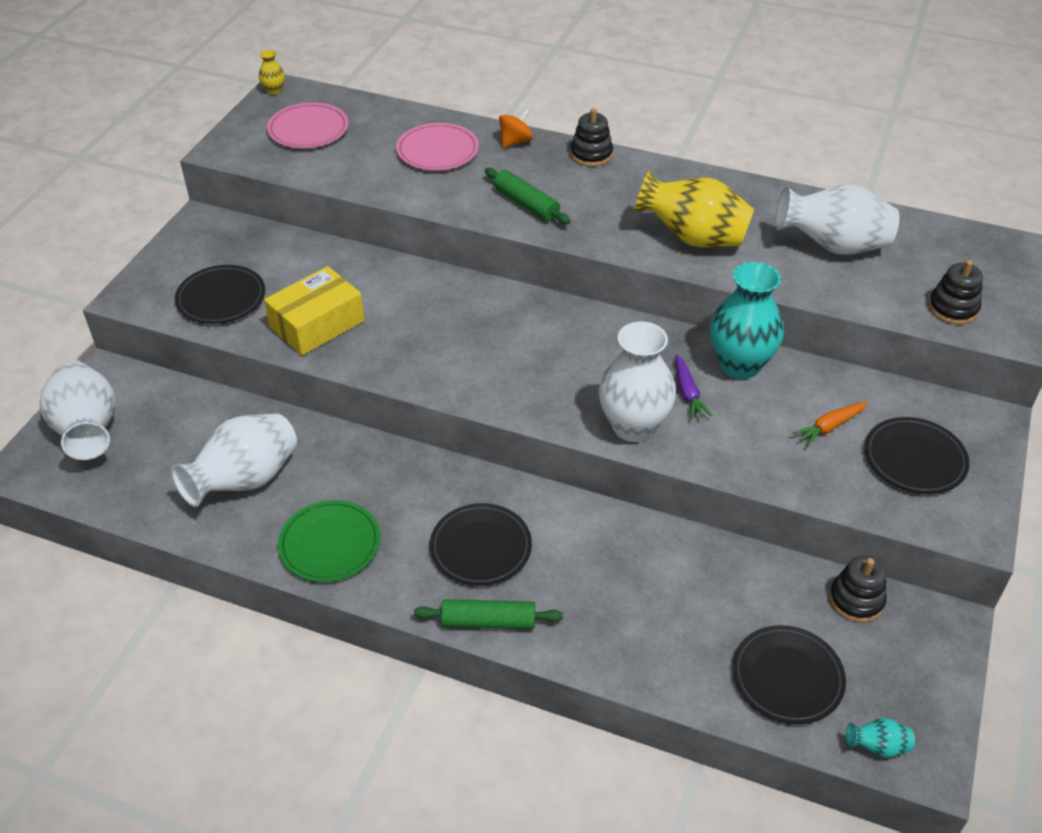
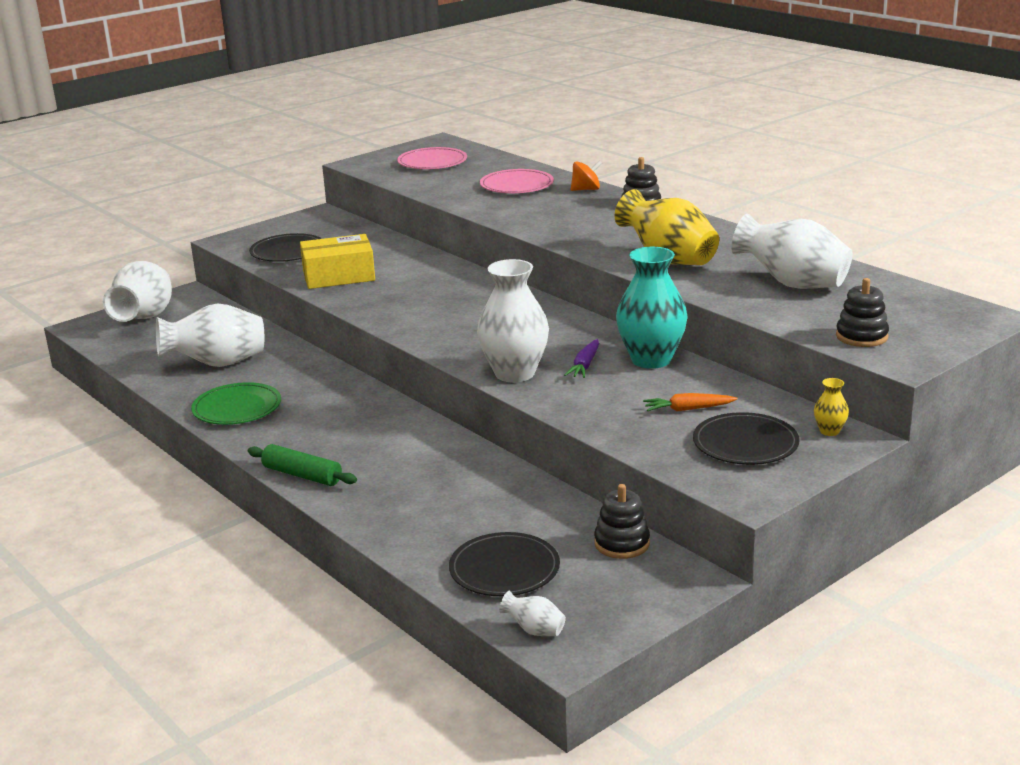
camera: 30 degrees right, 20 degrees down
yellow vase [259,50,285,95] -> yellow vase moved to [814,378,849,436]
black plate [430,503,532,586] -> none
green rolling pin [485,168,571,224] -> none
turquoise vase [846,718,915,758] -> white vase [499,591,566,636]

